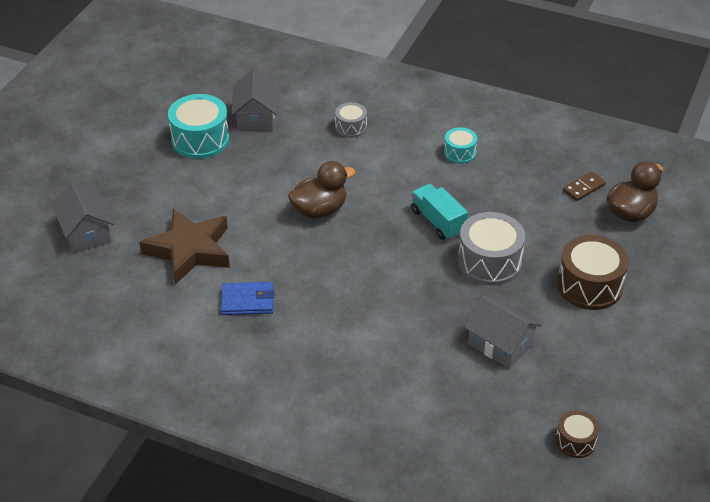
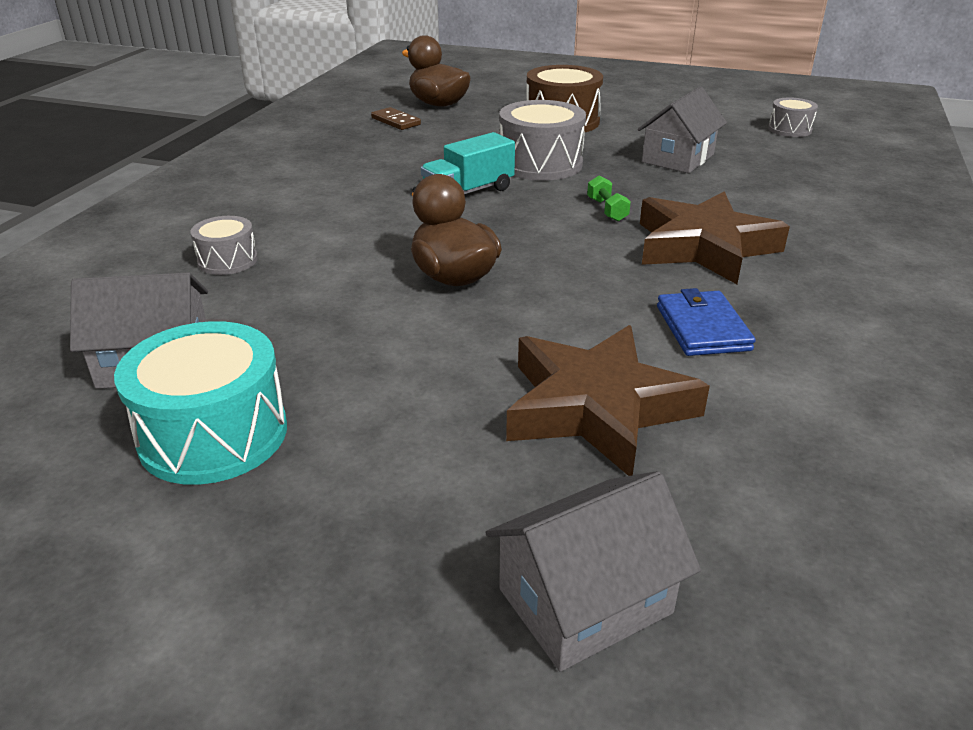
camera: 95 degrees left, 10 degrees down
turquoise drum [444,127,477,164] -> none
brown drum [556,410,599,458] -> grey drum [768,97,818,137]
none -> green dumbbell [587,175,631,221]
none -> brown star [640,191,790,284]

